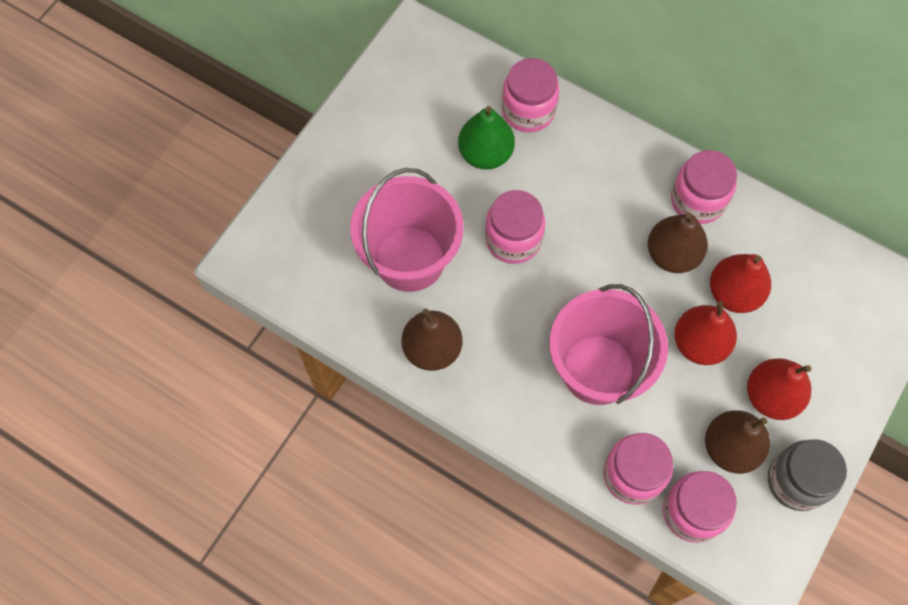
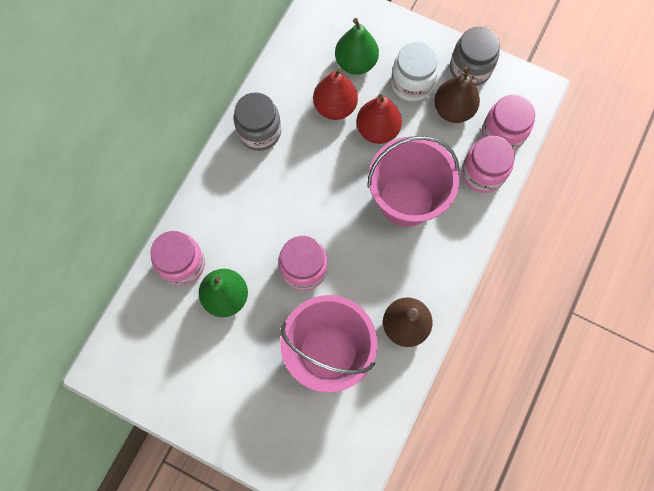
camera: 95 degrees left, 5 degrees up
brown pear [648,212,708,273] -> none
pink jar [671,150,737,224] -> grey jar [234,92,281,151]
red pear [747,358,811,420] -> white jar [391,42,439,101]
none -> green pear [335,18,379,75]

